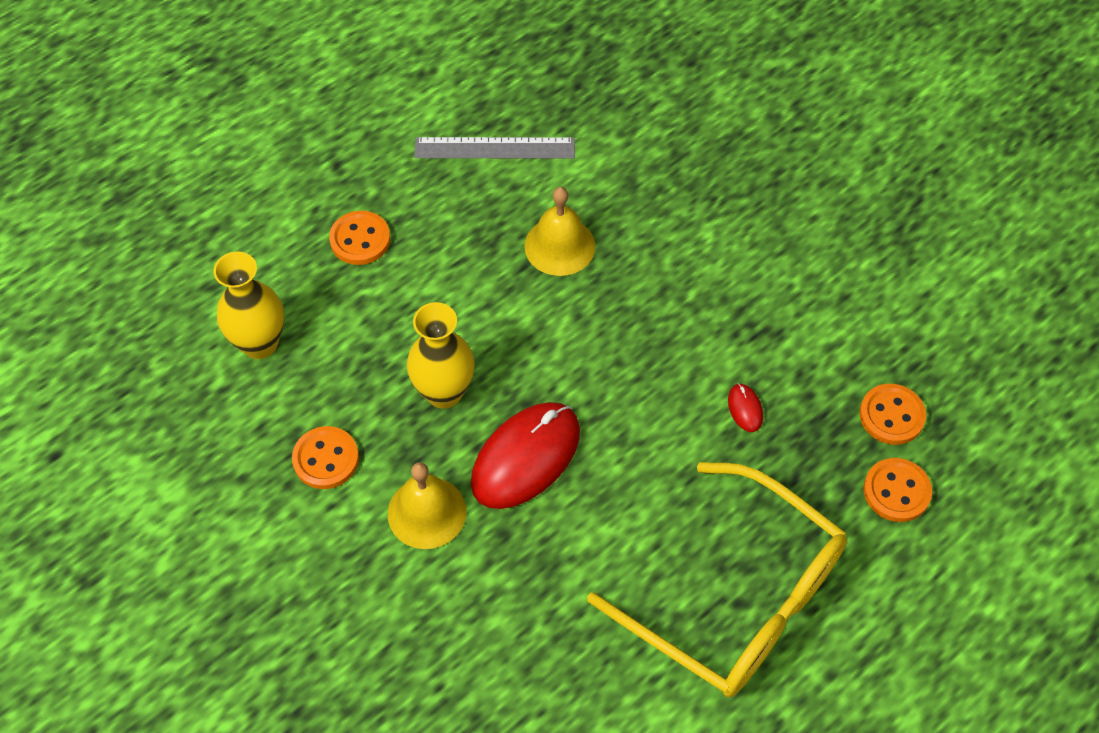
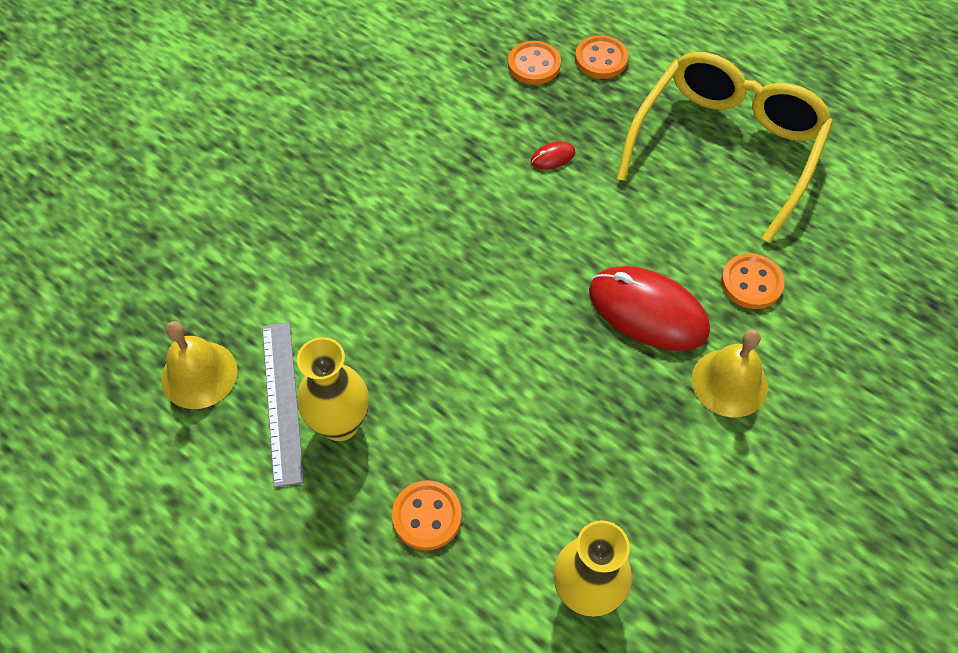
camera: 100 degrees left, 0 degrees up
orange button [292,426,359,489] -> orange button moved to [721,253,785,309]
yellow vase [407,302,475,409] -> yellow vase moved to [297,337,368,441]
yellow bell [524,187,596,276] -> yellow bell moved to [161,321,237,409]

